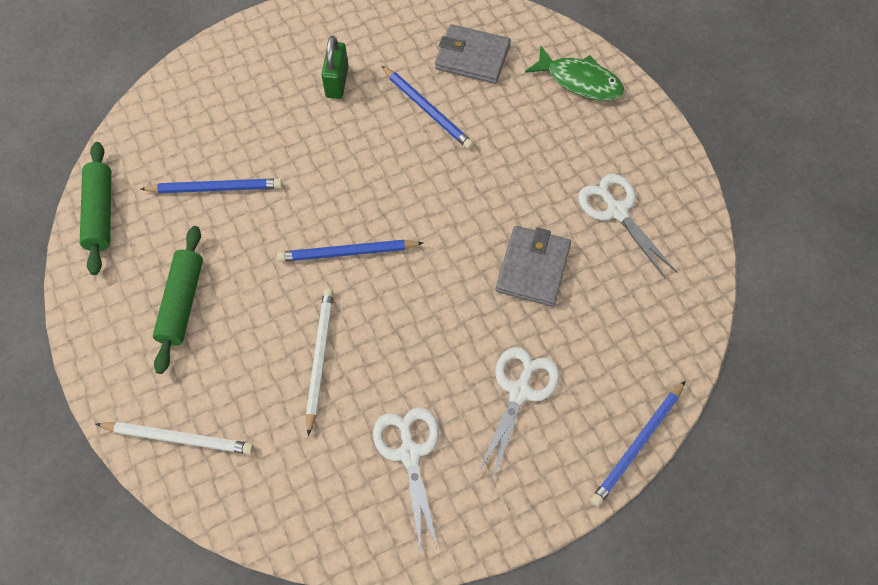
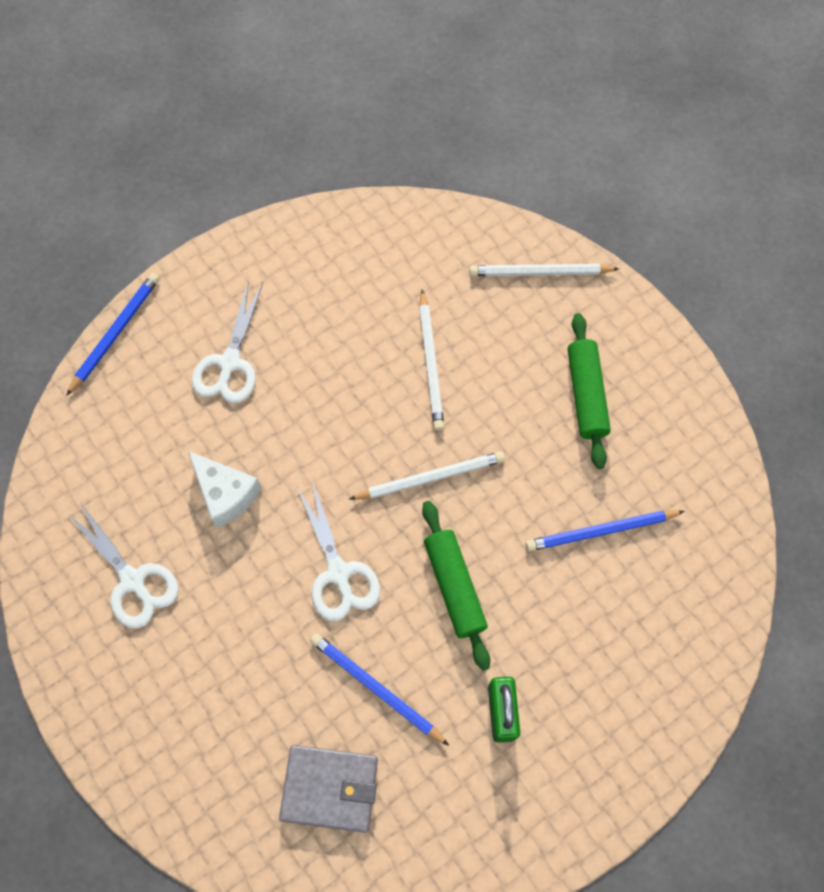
camera: 170 degrees right, 5 degrees up
green rolling pin [80,142,111,275] -> green rolling pin moved to [422,501,490,671]
blue pencil [277,240,423,262] -> white pencil [349,451,505,500]
white scissors [373,407,439,552] -> white scissors moved to [297,481,380,621]
grey wallet [496,226,571,307] -> white cheese [188,451,262,528]
green fish [525,46,624,101] -> none

